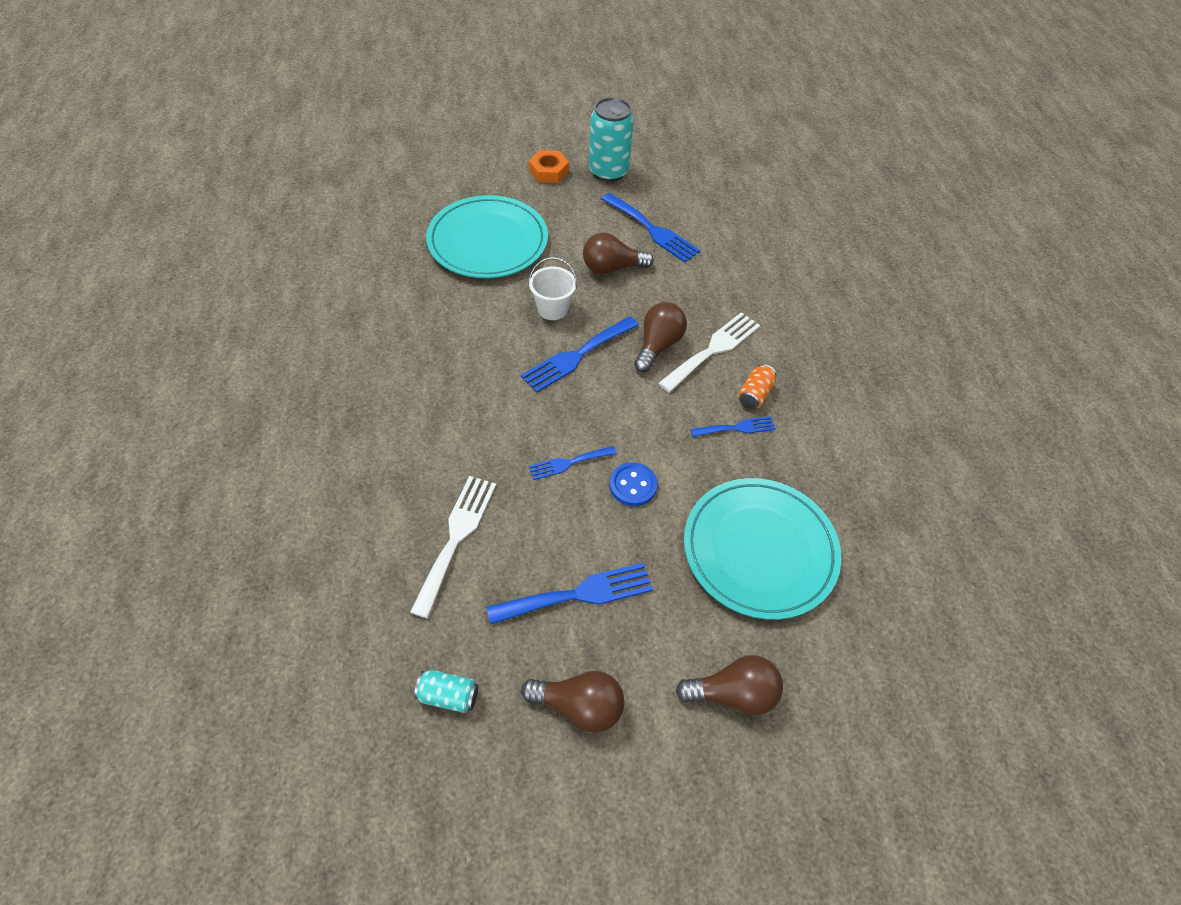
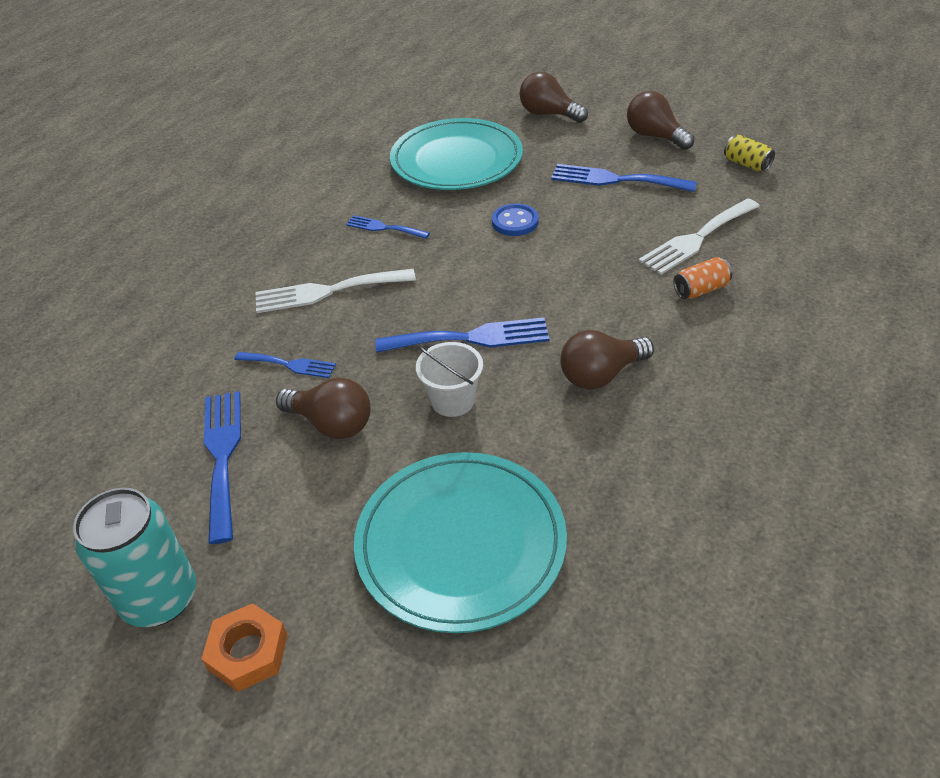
camera: 140 degrees left, 10 degrees down
turquoise can [414,670,478,713] -> yellow can [724,135,775,172]
blue fork [529,446,617,480] -> blue fork moved to [234,352,336,378]
brown light bulb [634,302,687,372] -> brown light bulb moved to [560,330,654,390]
orange can [739,364,777,409] -> orange can moved to [673,257,732,299]

